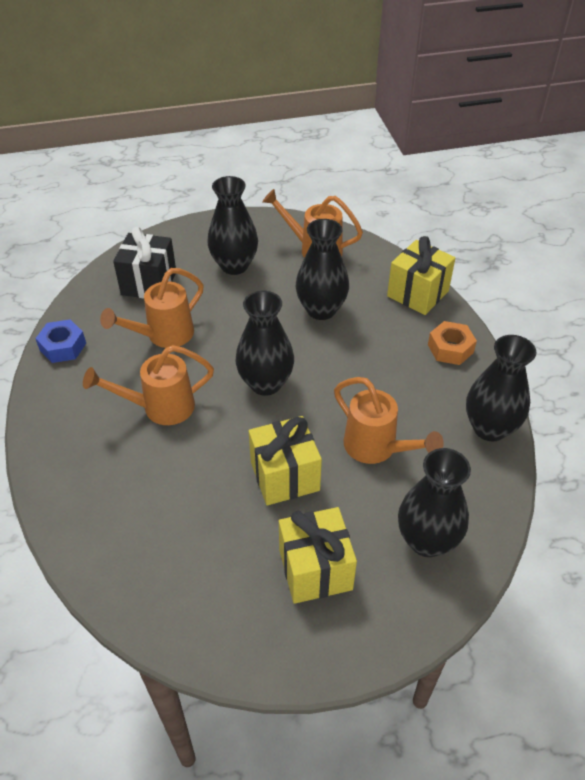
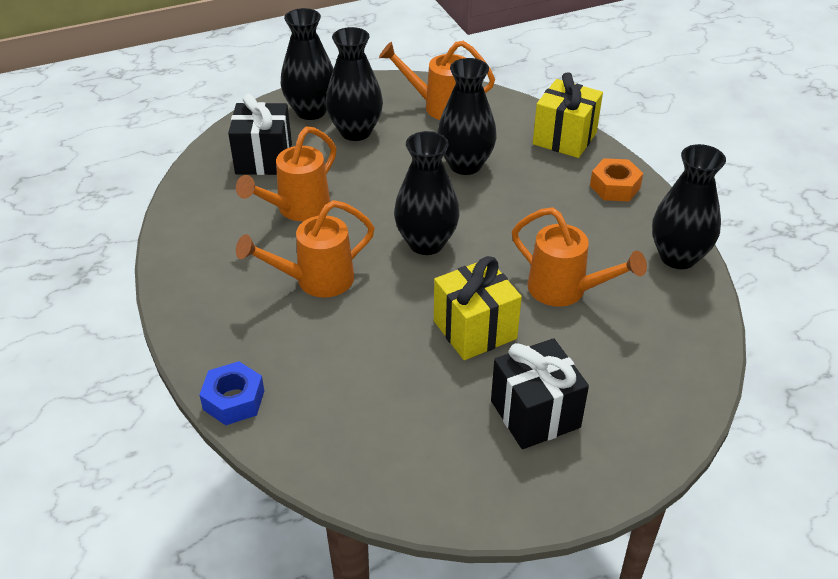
camera: 10 degrees left, 5 degrees down
blue nut [35,319,86,363] -> blue nut moved to [199,361,264,425]
yellow gift [279,507,357,604] -> black gift [491,338,589,449]
black vase [398,448,471,557] -> black vase moved to [281,8,334,120]

